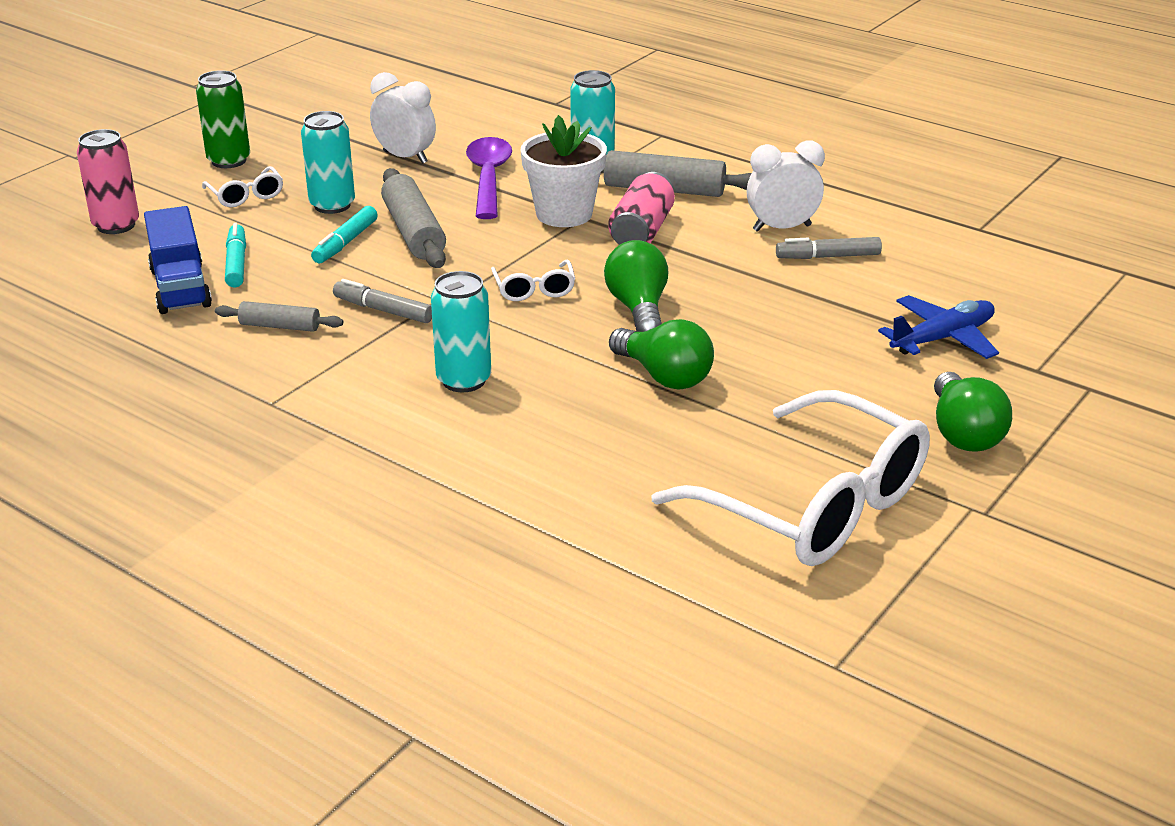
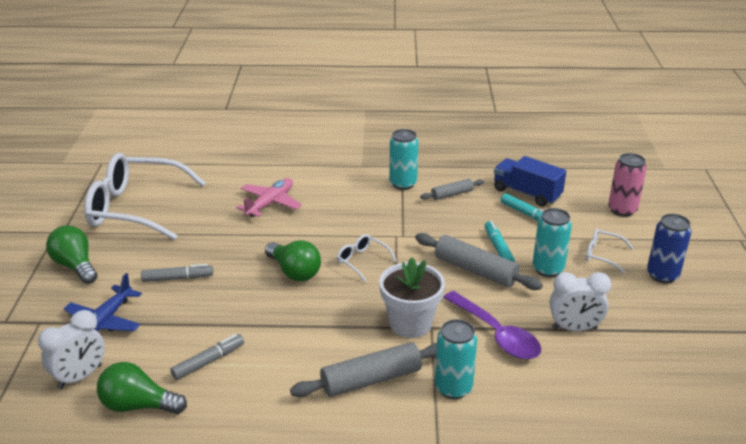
camera: 145 degrees right, 0 degrees up
green can [196,70,250,168] -> blue can [647,214,692,283]
grey marker [333,279,432,323] -> grey marker moved to [141,264,213,282]
turquoise can [431,271,491,392] -> turquoise can moved to [389,129,418,190]
pink can [608,172,675,245] -> none
green light bulb [609,319,714,390] -> green light bulb moved to [97,362,187,414]
white clock [747,140,825,232] -> white clock moved to [38,310,105,389]
none -> pink plane [236,178,302,217]

